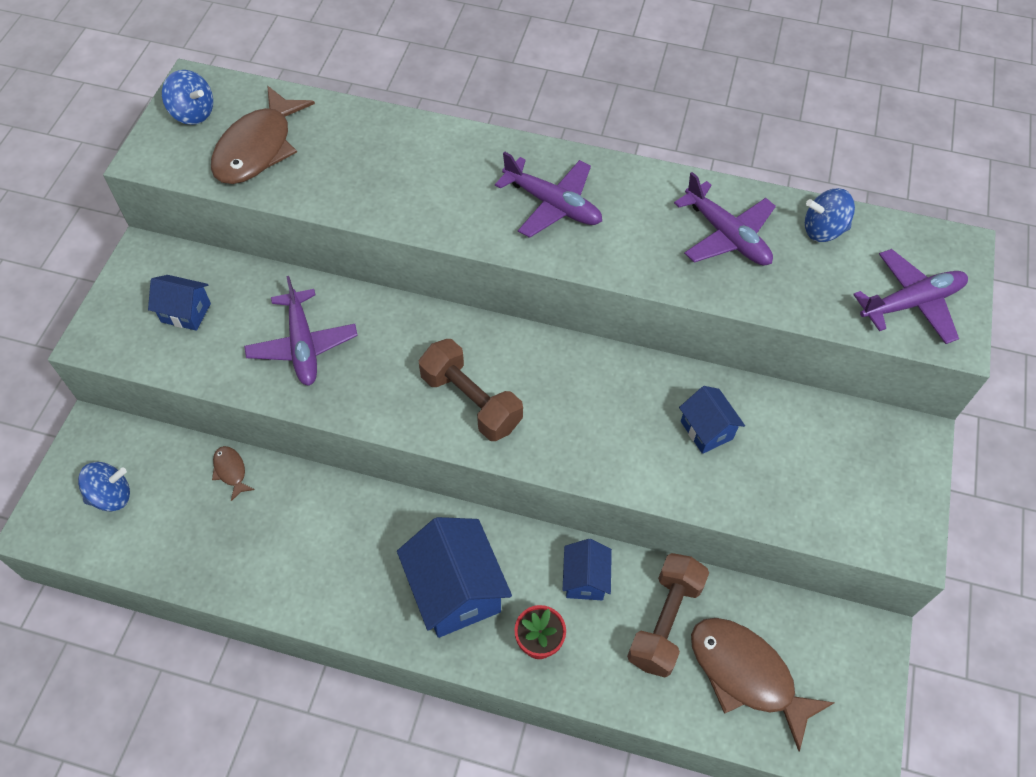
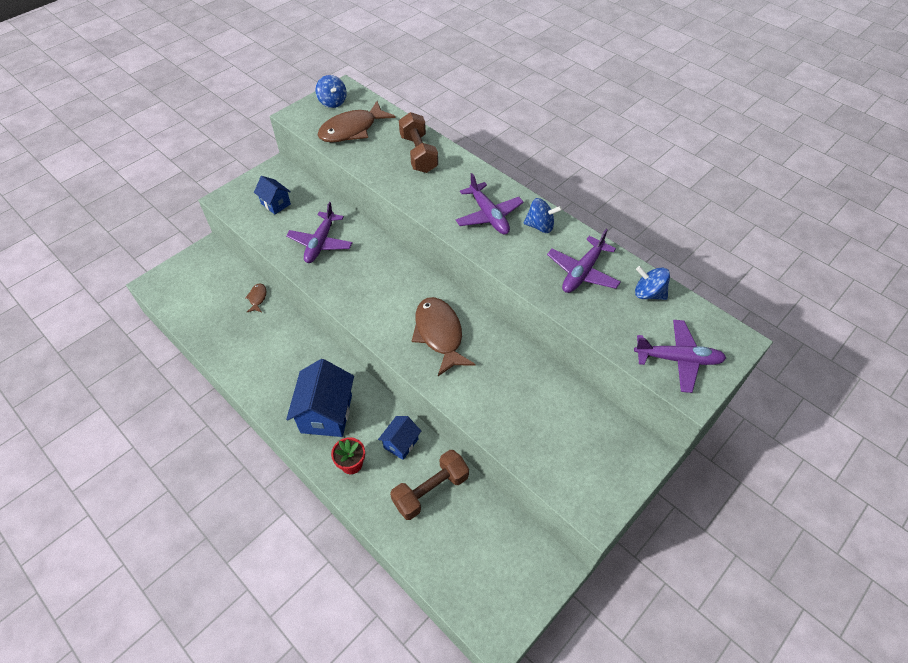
camera: 30 degrees right, 5 degrees down
blue spinning top [78,462,130,511] -> blue spinning top moved to [523,198,562,233]
brown dumbbell [418,339,523,441] -> brown dumbbell moved to [399,112,438,173]
purple plane [674,172,776,266] -> purple plane turned 45 degrees clockwise [547,229,621,293]
blue house [679,386,745,454] -> none
brown fish [691,618,835,752] -> brown fish moved to [412,297,476,376]

